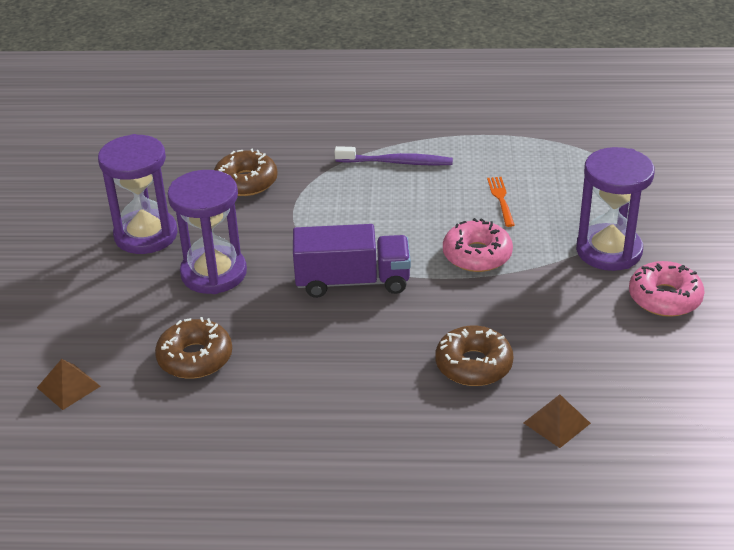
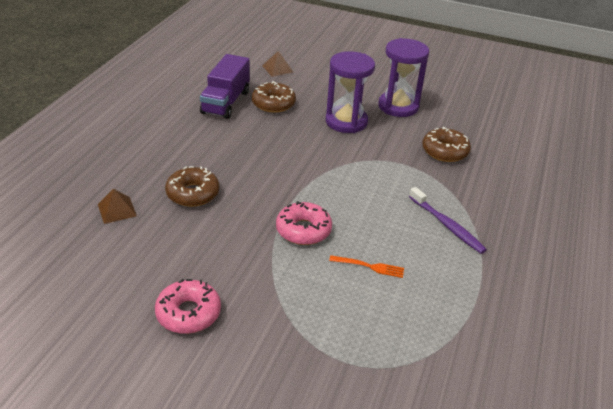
camera: 105 degrees right, 0 degrees up
purple truck [293,224,411,298] -> purple truck moved to [200,54,250,119]
purple toothbrush [334,146,453,166] -> purple toothbrush turned 60 degrees counterclockwise [409,187,487,254]
purple hourglass [576,147,655,271] -> none

